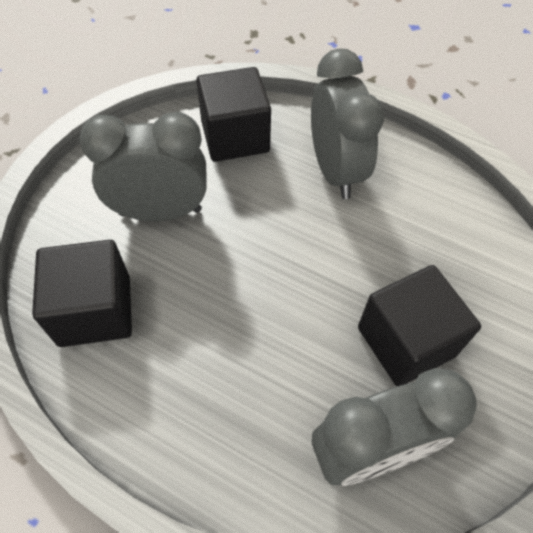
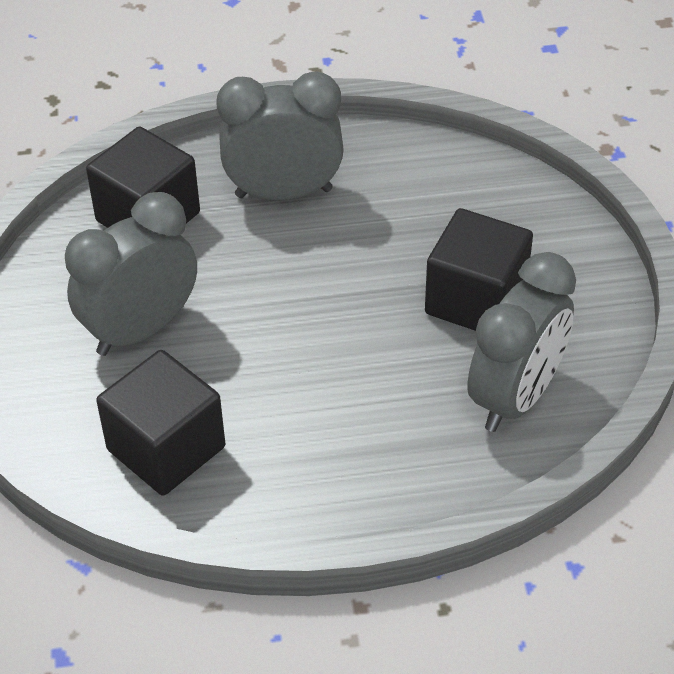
camera: 35 degrees left, 10 degrees down
grey clock [311,48,384,199] -> grey clock turned 45 degrees counterclockwise [216,71,344,200]

